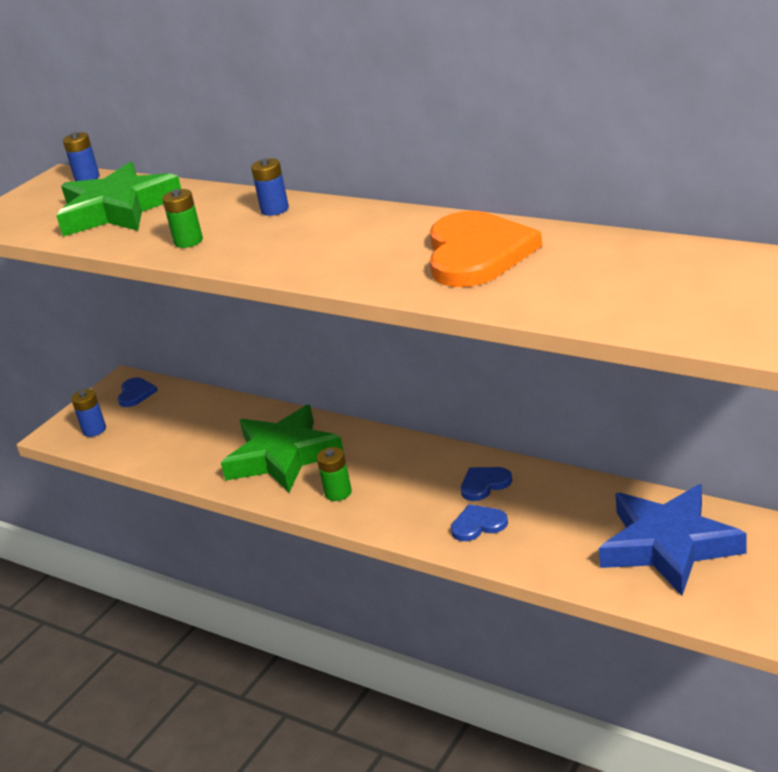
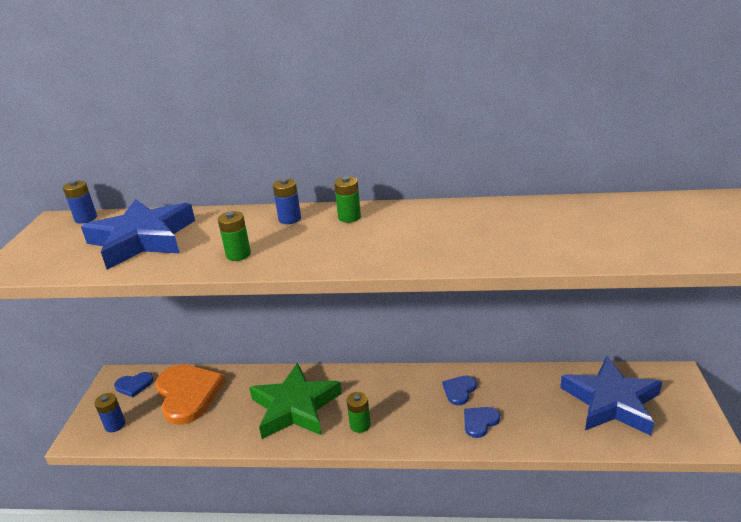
camera: 30 degrees left, 0 degrees up
green star [56,162,181,237] -> blue star [81,199,195,270]
blue heart [118,377,158,407] -> blue heart turned 105 degrees clockwise [114,372,154,397]
orange heart [430,211,542,287] -> orange heart moved to [156,364,226,425]
none -> green battery [334,176,361,223]

